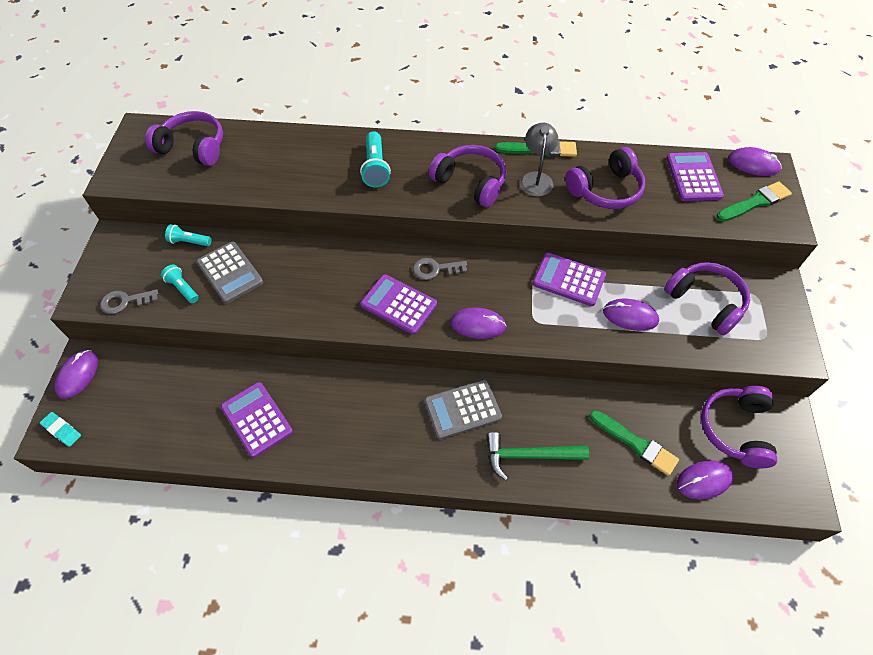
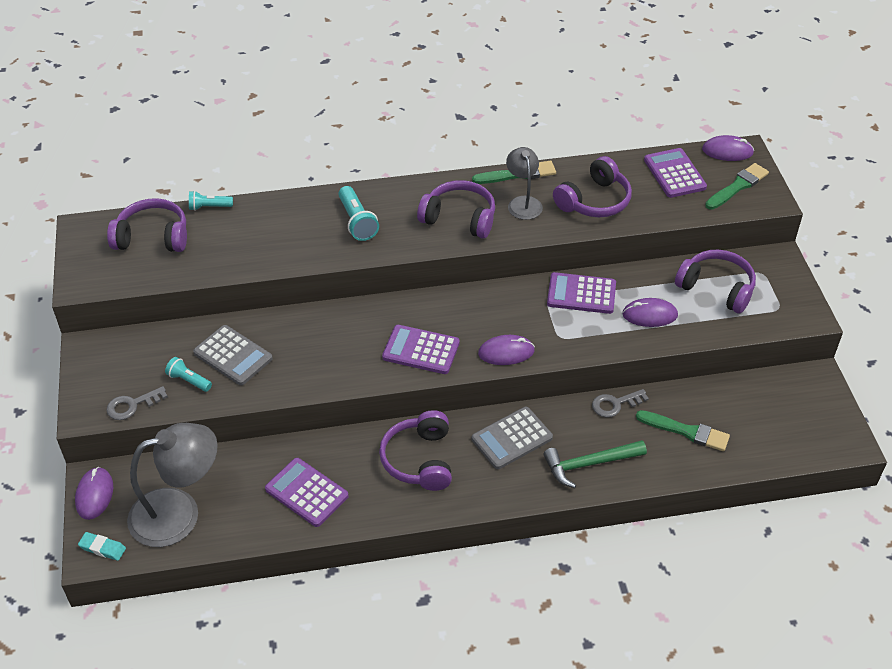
camera: 15 degrees left, 10 degrees down
turquoise flashlight [165,224,212,246] -> turquoise flashlight moved to [189,191,233,211]
grey key [413,258,467,280] -> grey key moved to [592,389,649,418]
purple mouse [677,460,734,500] -> none
purple headphones [701,386,777,468] -> purple headphones moved to [379,410,452,491]
none -> grey lamp [127,423,218,547]

